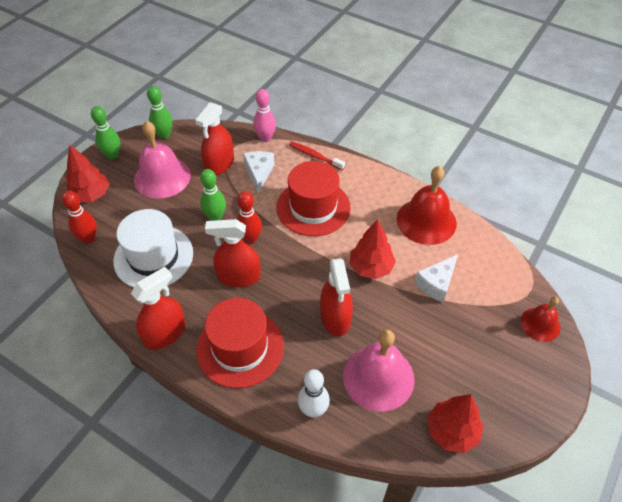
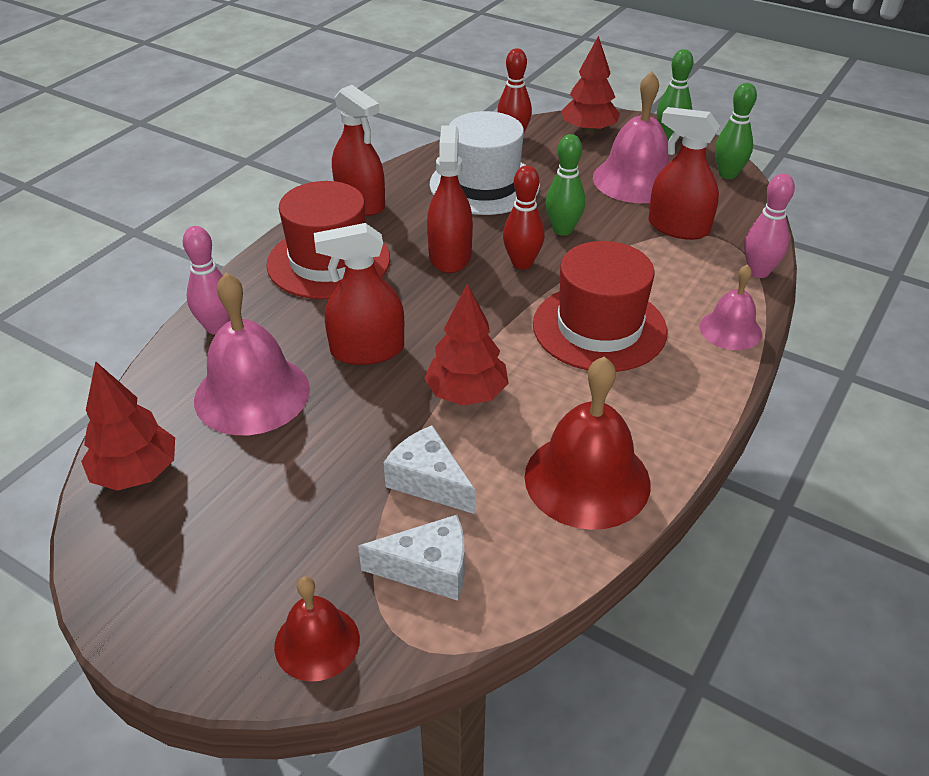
camera: 90 degrees right, 10 degrees down
white cheese [243,151,275,194] -> white cheese moved to [358,515,464,601]
red toothbrush [289,141,345,170] -> pink bell [700,264,762,350]
white bowling pin [298,369,330,418] -> pink bowling pin [183,226,230,334]

